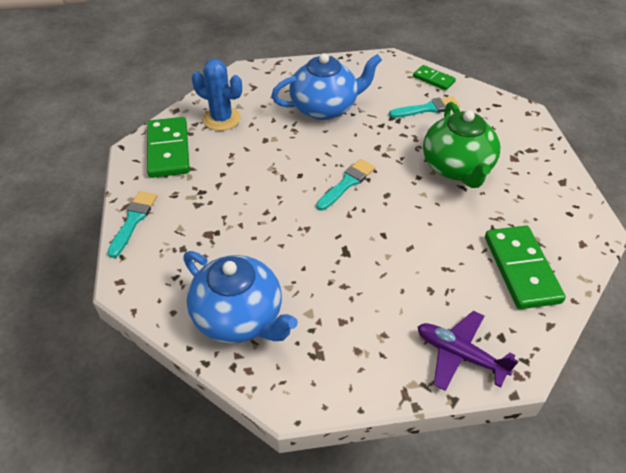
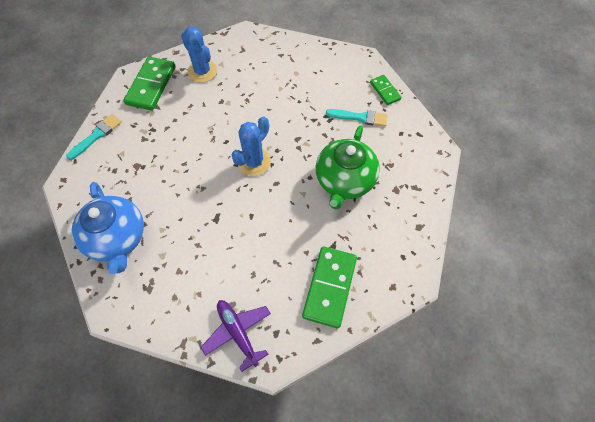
camera: 25 degrees right, 15 degrees up
blue teapot [271,53,382,120] -> none
turquoise brush [316,159,375,210] -> blue cactus [231,116,271,176]

